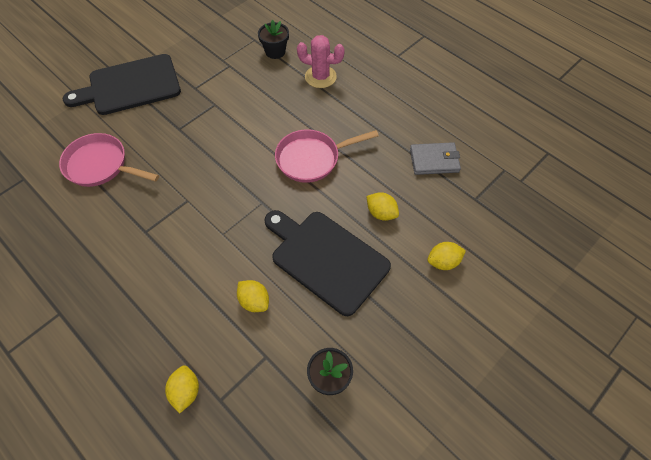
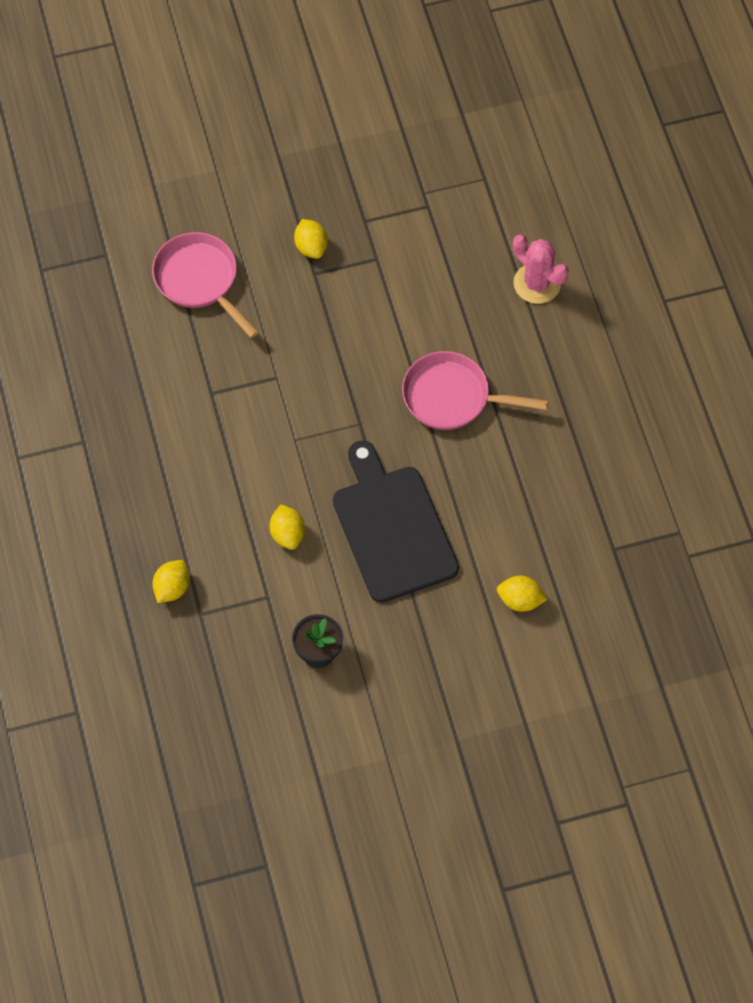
camera: 30 degrees right, 5 degrees up
black cutting board [63,54,181,115] -> none
black flower pot [258,20,289,59] -> none
yellow lemon [366,192,399,221] -> yellow lemon moved to [294,219,328,259]
grey wallet [410,142,461,175] -> none

